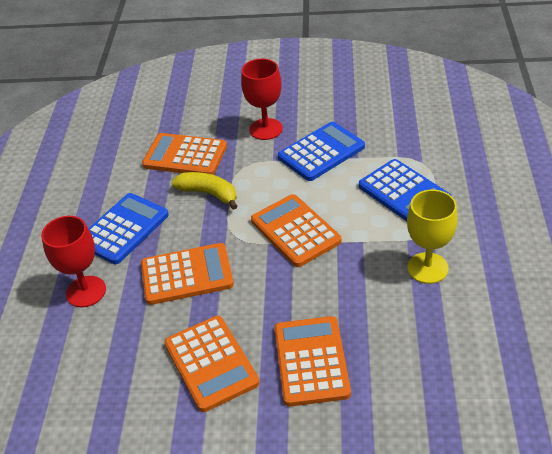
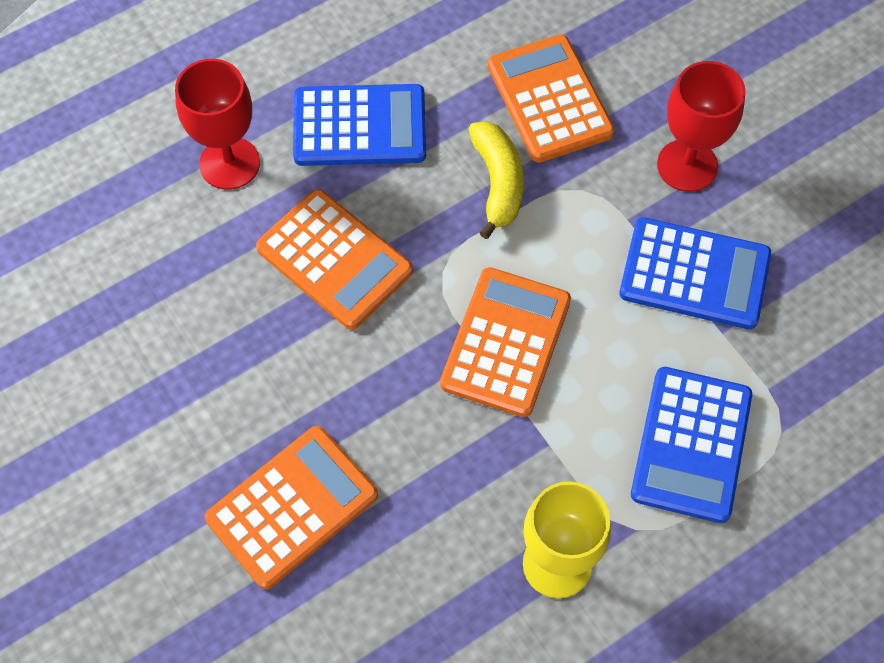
camera: 50 degrees right, 20 degrees up
orange calculator [164,316,260,412] -> none

